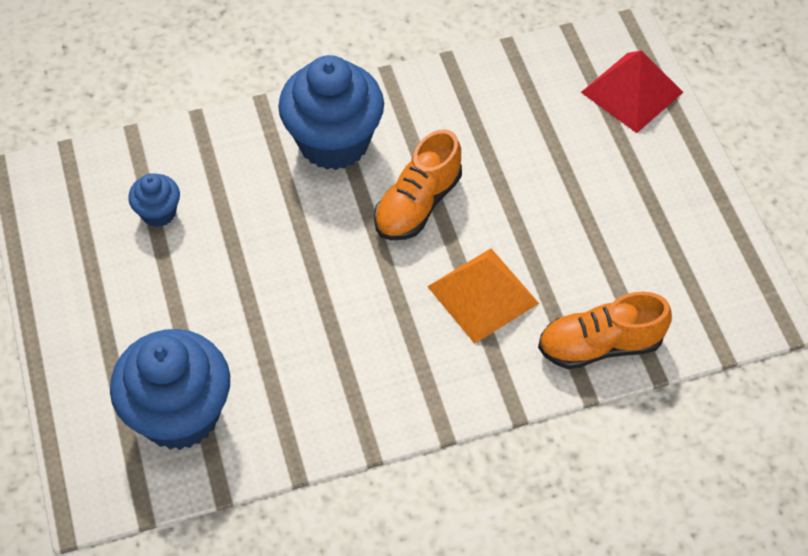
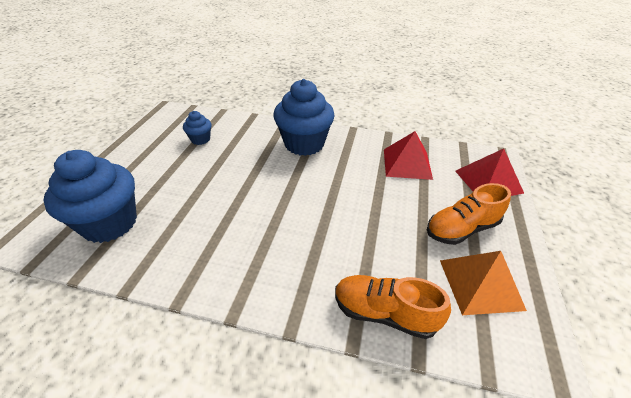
camera: 30 degrees right, 15 degrees down
orange shoe [374,129,462,240] -> orange shoe moved to [427,183,511,245]
orange pyramid [427,248,539,344] -> orange pyramid moved to [440,251,527,315]
none -> red pyramid [384,131,433,180]

